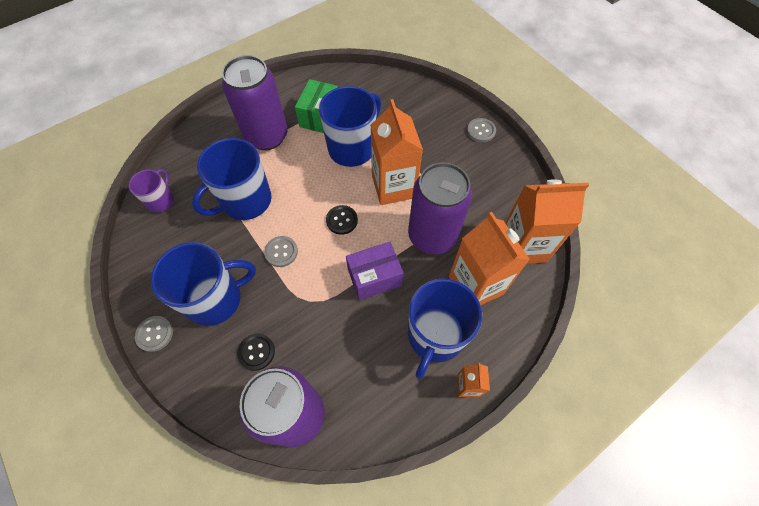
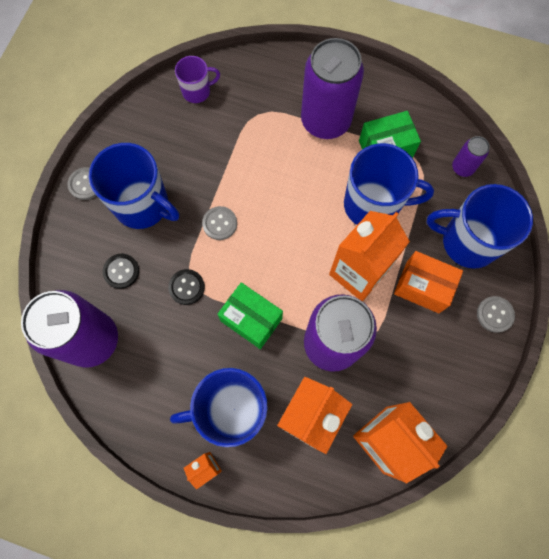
camera: 55 degrees right, 10 degrees up
blue mug [192,138,272,220] -> blue mug moved to [426,184,533,269]
black button [326,205,358,235] -> black button moved to [168,269,205,305]
purple box [346,242,404,300] -> green box [217,283,283,349]
none -> orange box [394,251,463,313]
none -> purple can [452,136,490,177]

